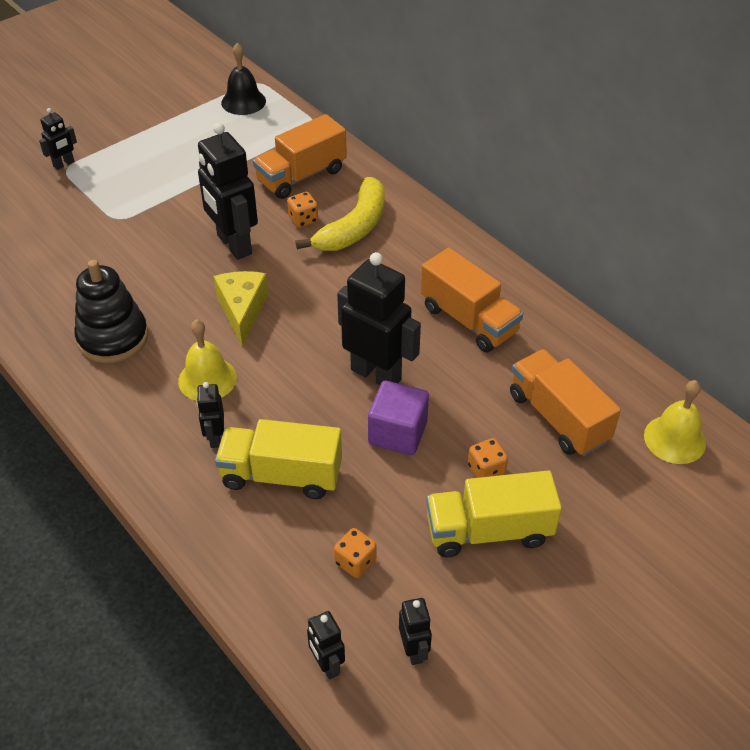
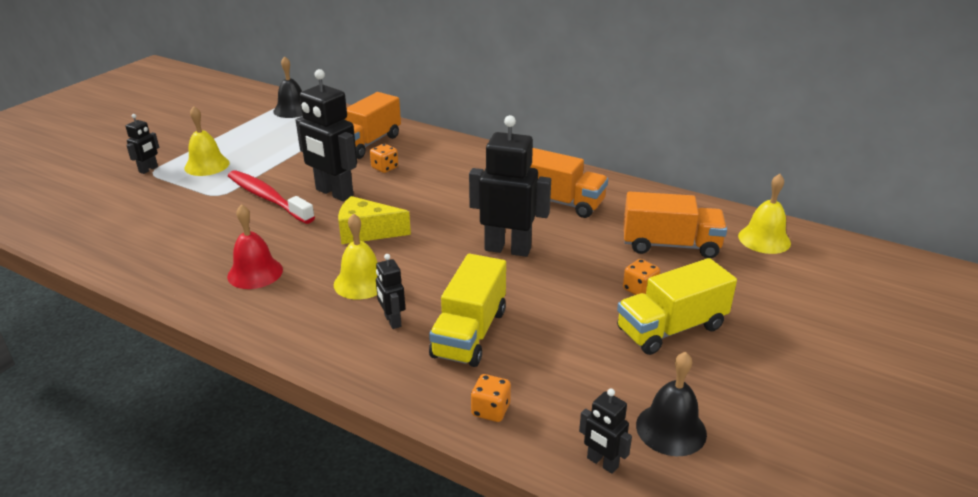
camera: 20 degrees left, 15 degrees down
black stacking toy [74,260,148,363] -> red bell [227,204,283,289]
yellow cheese [214,271,269,347] -> yellow cheese turned 60 degrees counterclockwise [338,196,411,244]
yellow truck [215,419,342,499] -> yellow truck turned 60 degrees counterclockwise [429,254,506,367]
yellow banana [296,177,385,251] -> none
orange dice [334,528,377,578] -> orange dice moved to [471,374,511,422]
purple cube [368,381,429,455] -> none
black robot [399,598,432,665] -> black bell [636,352,707,456]
orange truck [510,349,621,456] -> orange truck turned 150 degrees clockwise [624,191,727,258]
none -> yellow bell [184,106,229,176]
none -> red toothbrush [228,170,315,224]

